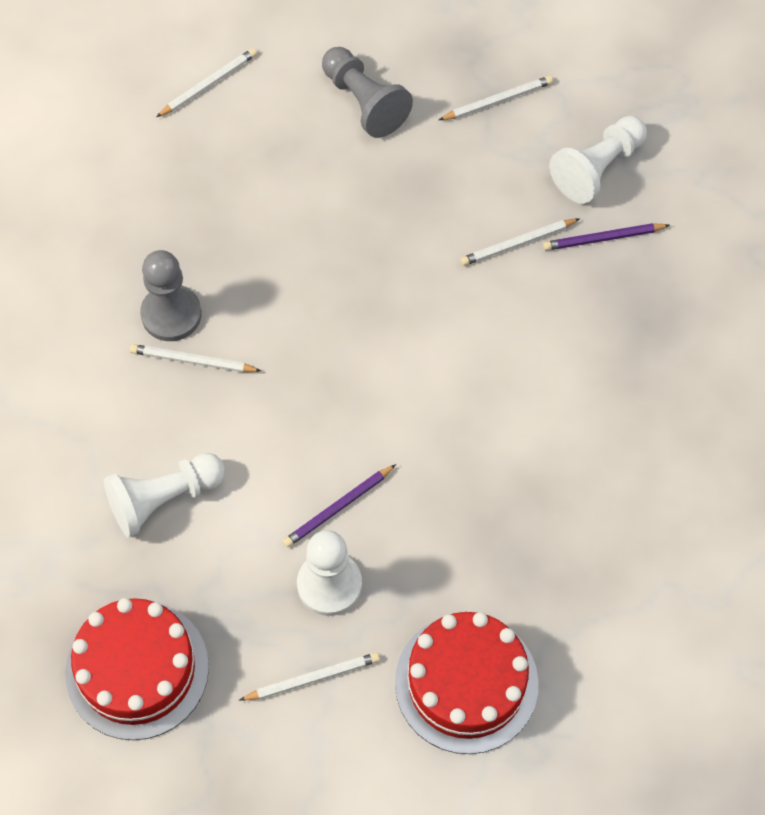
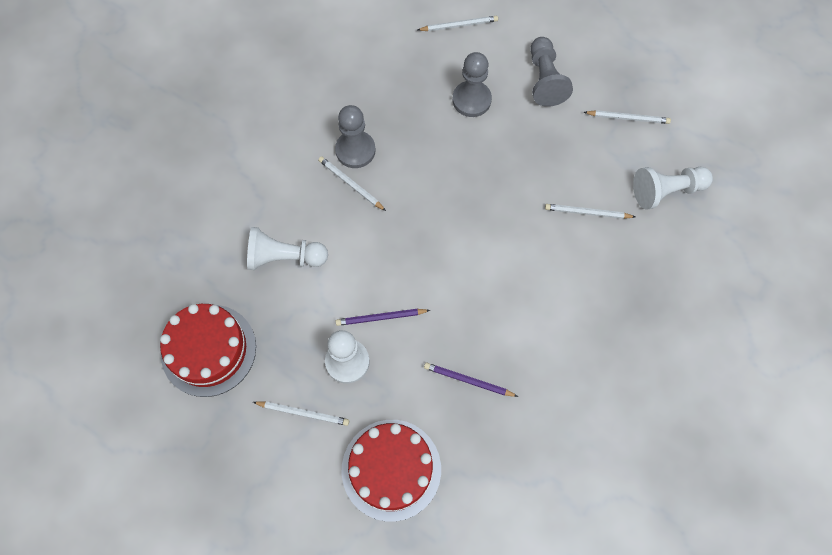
camera: 30 degrees right, 5 degrees up
purple pencil [543,223,670,251] -> purple pencil moved to [424,363,518,397]
none -> grey pawn [453,52,492,117]

